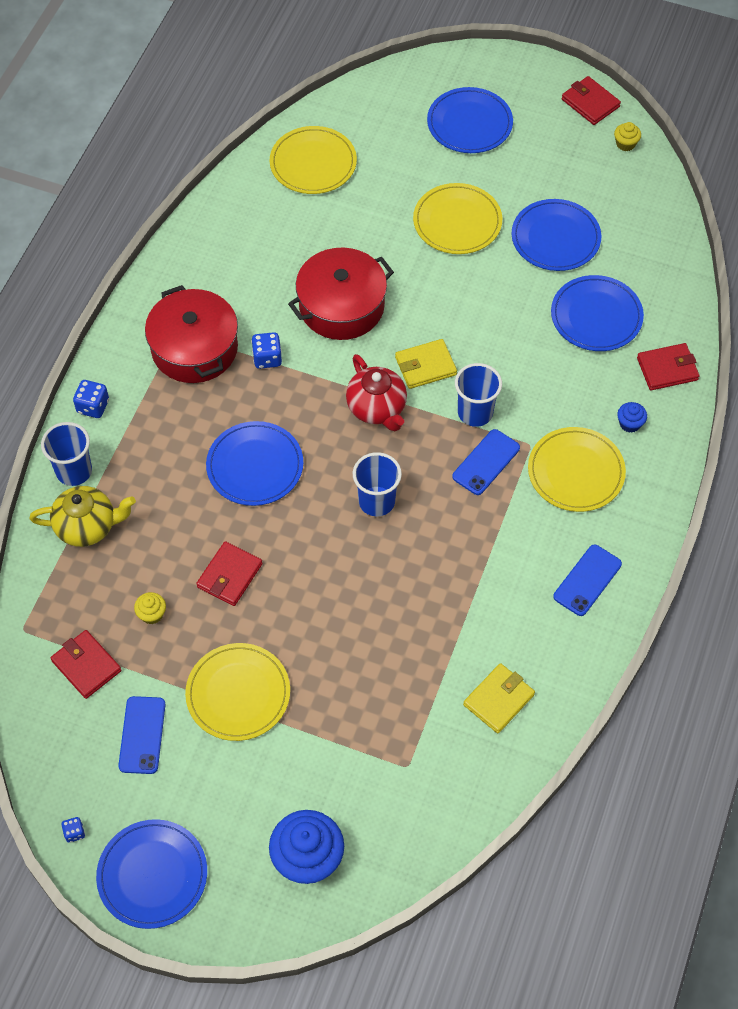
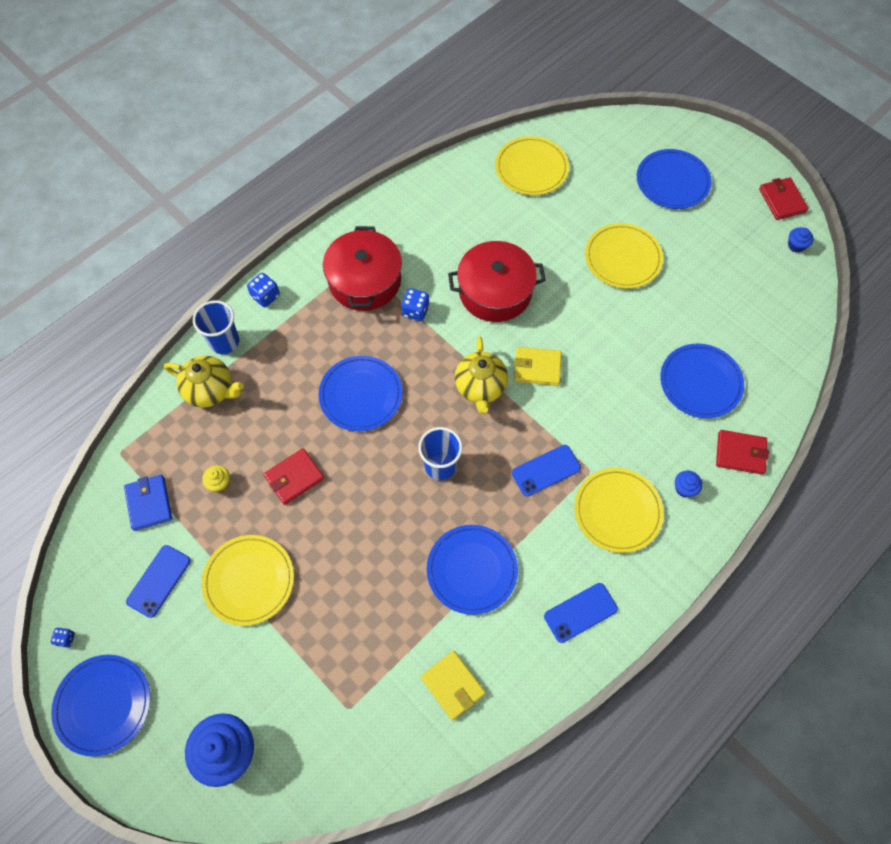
camera: 25 degrees right, 5 degrees up
red wallet [51,630,121,699] -> blue wallet [124,475,172,531]
red teapot [346,354,407,431] -> yellow teapot [454,337,508,414]
blue cup [455,363,502,427] -> none
yellow wallet [463,663,535,733] -> yellow wallet turned 75 degrees clockwise [421,651,486,720]
blue plate [511,199,601,271] -> blue plate moved to [427,525,518,615]
yellow cupcake [614,122,641,151] -> blue cupcake [788,227,814,253]

